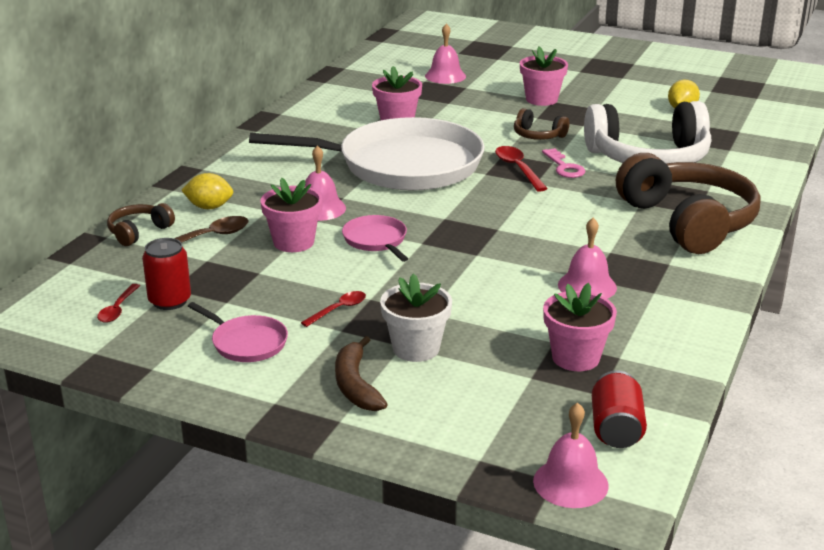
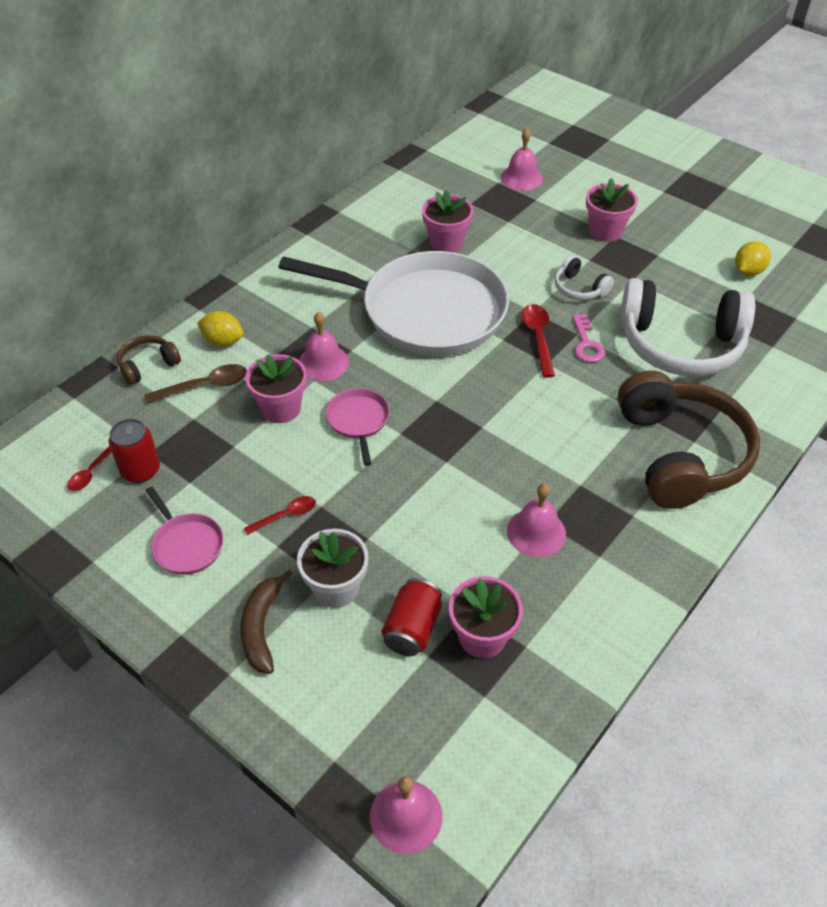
camera: 15 degrees right, 20 degrees up
brown headphones [514,108,569,140] -> white headphones [555,255,614,300]
red can [592,370,647,448] -> red can moved to [382,578,442,656]

